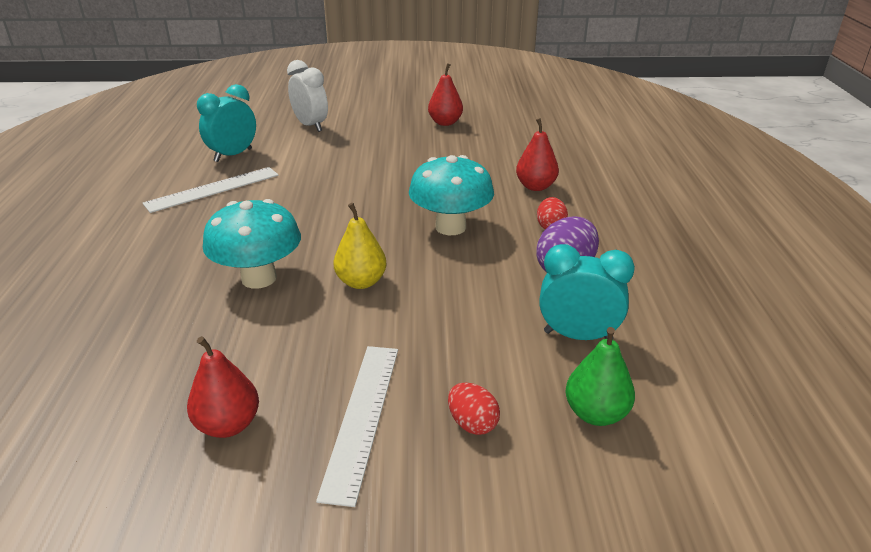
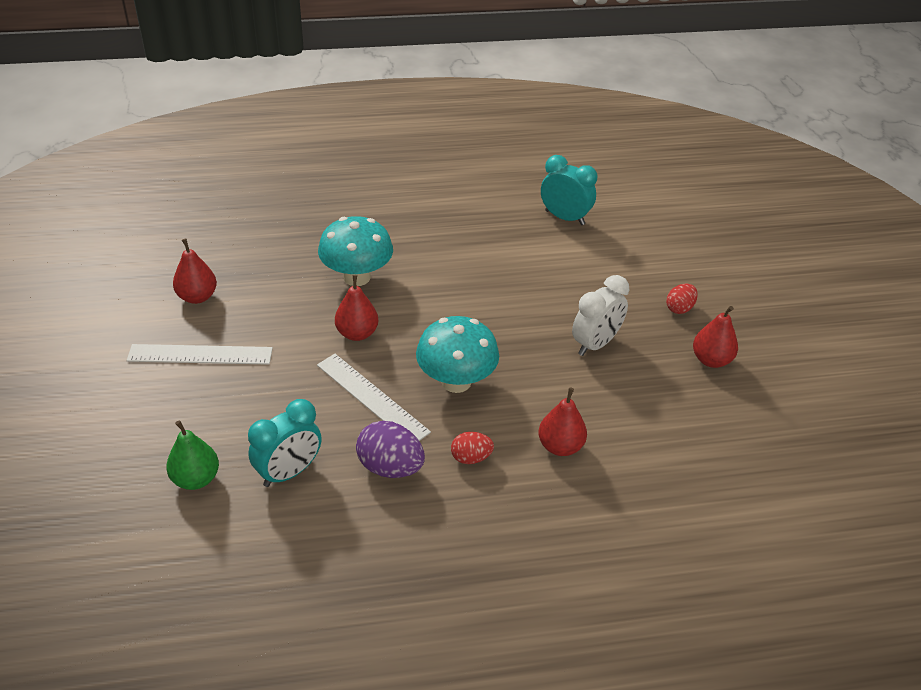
camera: 80 degrees right, 10 degrees up
white ruler [143,167,279,213] -> white ruler moved to [317,354,431,441]
white clock [287,60,328,132] -> white clock moved to [572,275,630,356]
yellow pear [334,203,387,289] -> red pear [335,275,378,341]
red egg [448,382,500,435] -> red egg moved to [666,284,698,314]
turquoise clock [539,244,635,340] -> turquoise clock turned 45 degrees clockwise [248,399,322,487]

